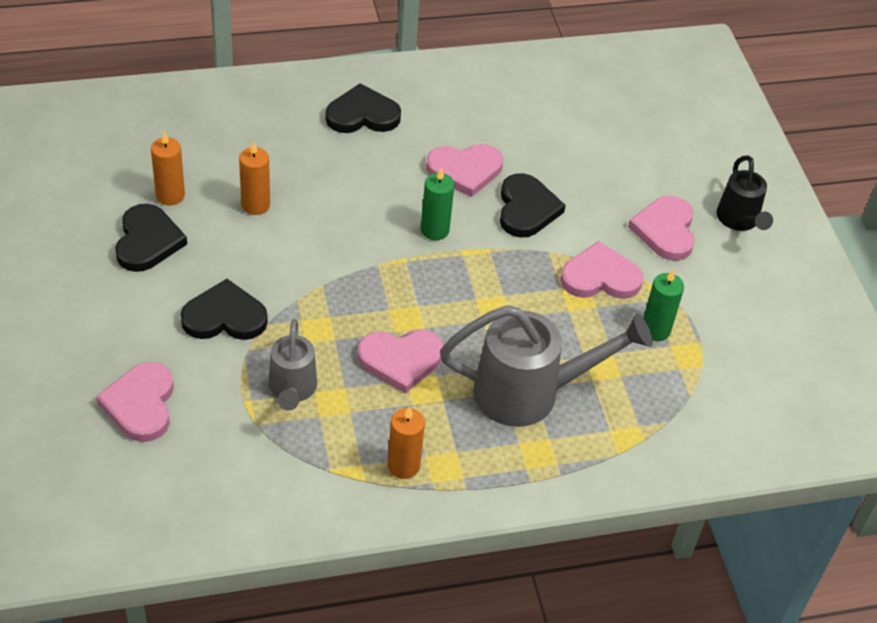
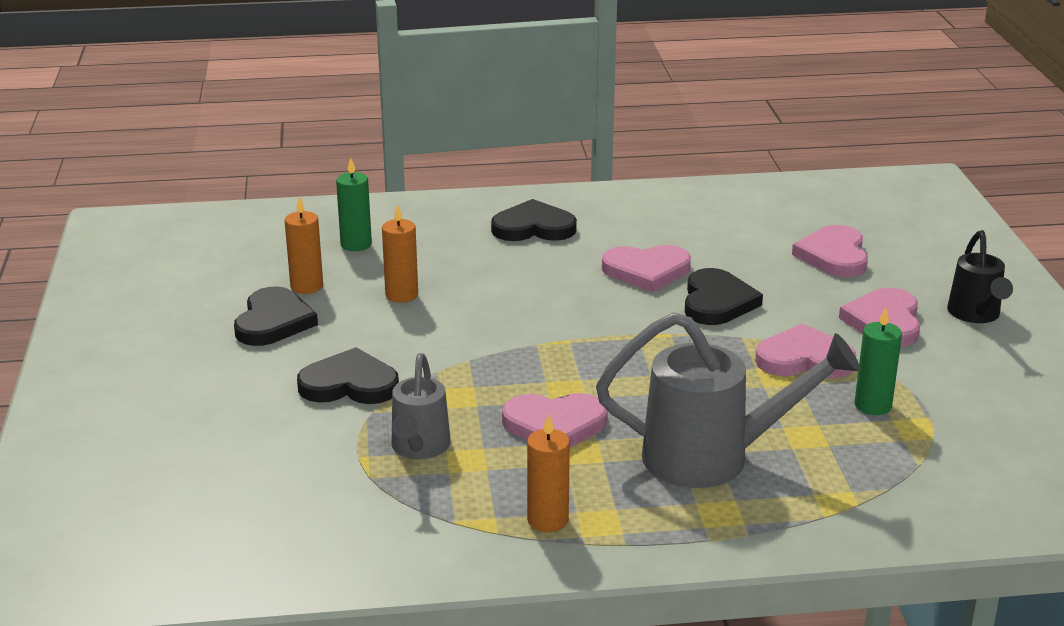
camera: 10 degrees right, 20 degrees down
pink heart [96,362,174,442] -> pink heart moved to [792,225,868,277]
green candle [421,168,454,240] -> green candle moved to [336,158,372,251]

